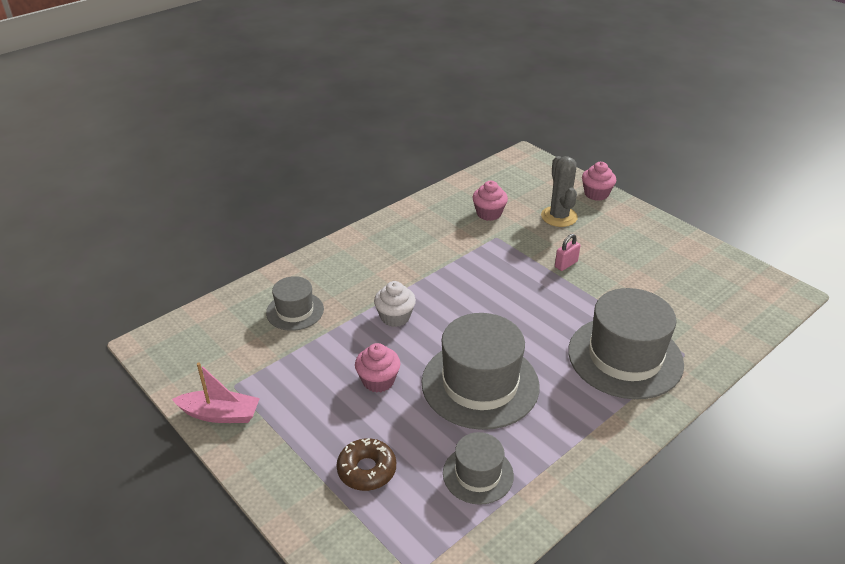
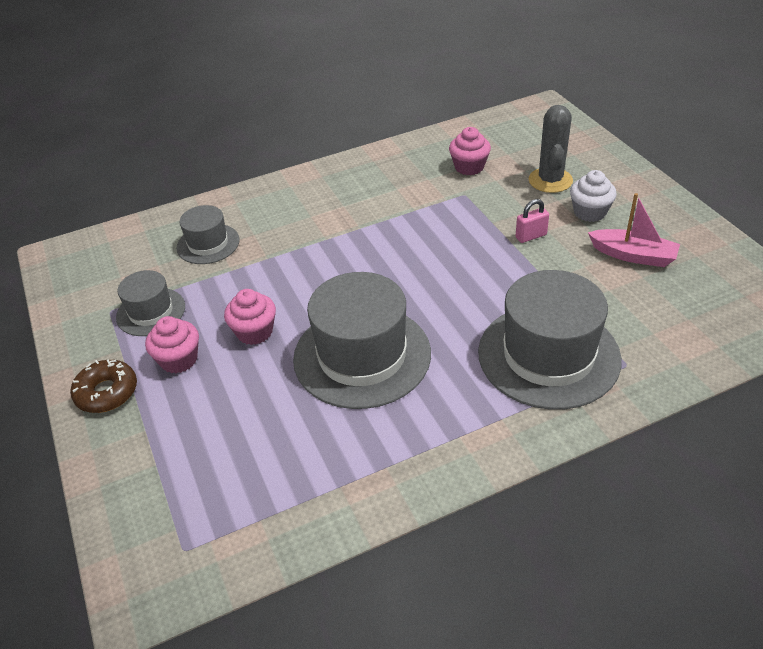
camera: 20 degrees right, 5 degrees up
pink boat [172,363,260,423] -> pink boat moved to [588,193,680,267]
brown donut [336,438,396,491] -> brown donut moved to [70,359,137,413]
white cupcake [374,281,416,327] -> white cupcake moved to [570,170,617,222]
grey hat [443,432,514,505] -> grey hat moved to [116,270,185,336]
pink cupcake [582,162,616,201] -> pink cupcake moved to [145,316,199,373]

